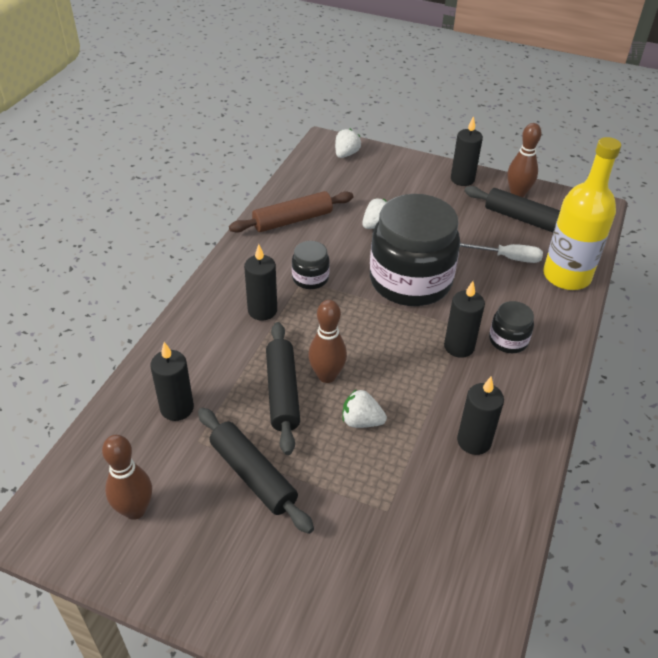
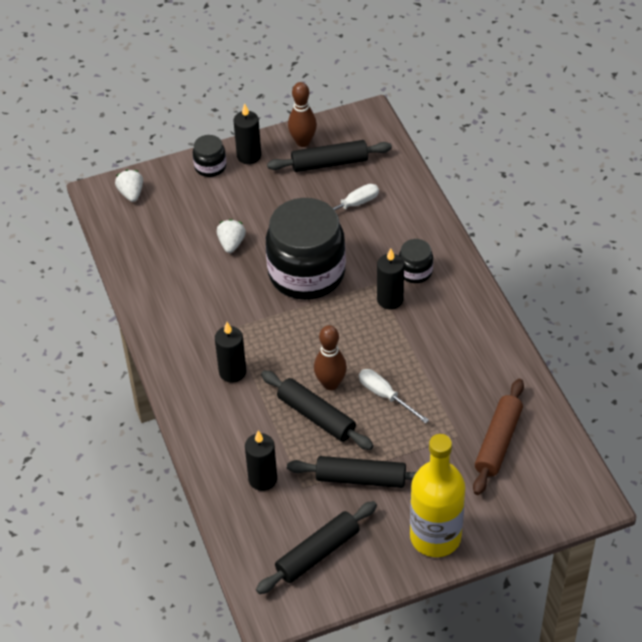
camera: 40 degrees left, 5 degrees up
brown bowling pin [102,435,152,520] -> black rolling pin [256,501,377,594]
brown rolling pin [229,191,353,233] -> brown rolling pin moved to [473,379,524,495]
black jar [292,241,330,289] -> black jar moved to [193,135,226,177]
white strawberry [342,389,387,428] -> white screwdriver [359,369,429,423]
black candle [457,377,504,455] -> none
yellow bottle [543,137,621,290] -> yellow bottle moved to [410,434,465,557]

